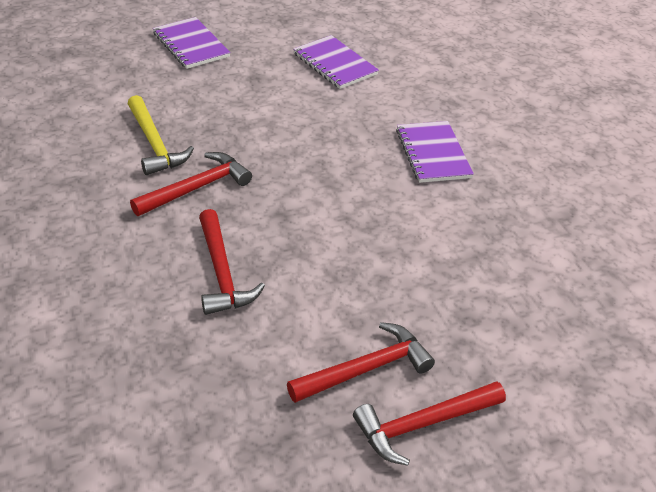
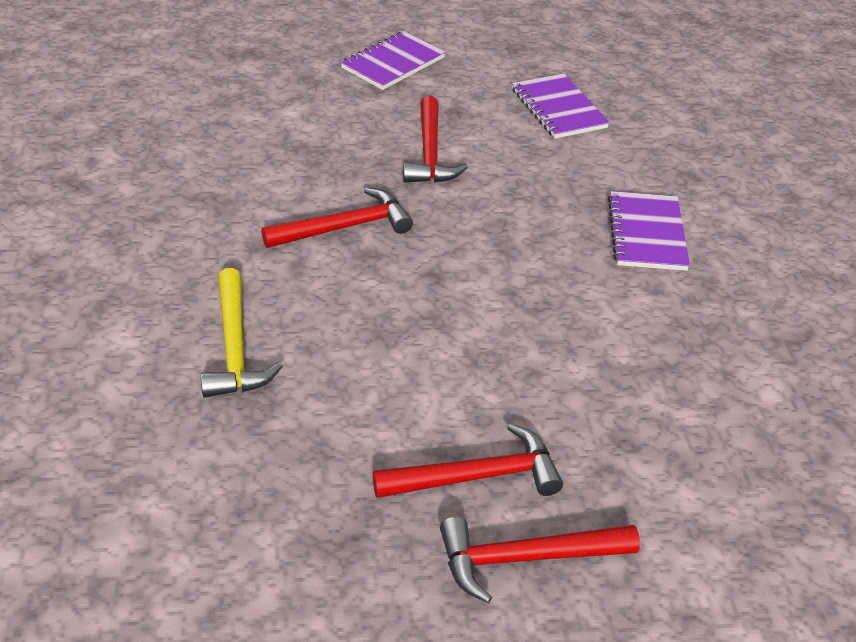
camera: 15 degrees right, 0 degrees up
yellow hammer [128,95,194,175] -> yellow hammer moved to [201,268,283,398]
purple notebook [153,17,230,69] -> purple notebook turned 60 degrees clockwise [341,31,445,90]
red hammer [199,209,265,315] -> red hammer moved to [403,96,468,183]

